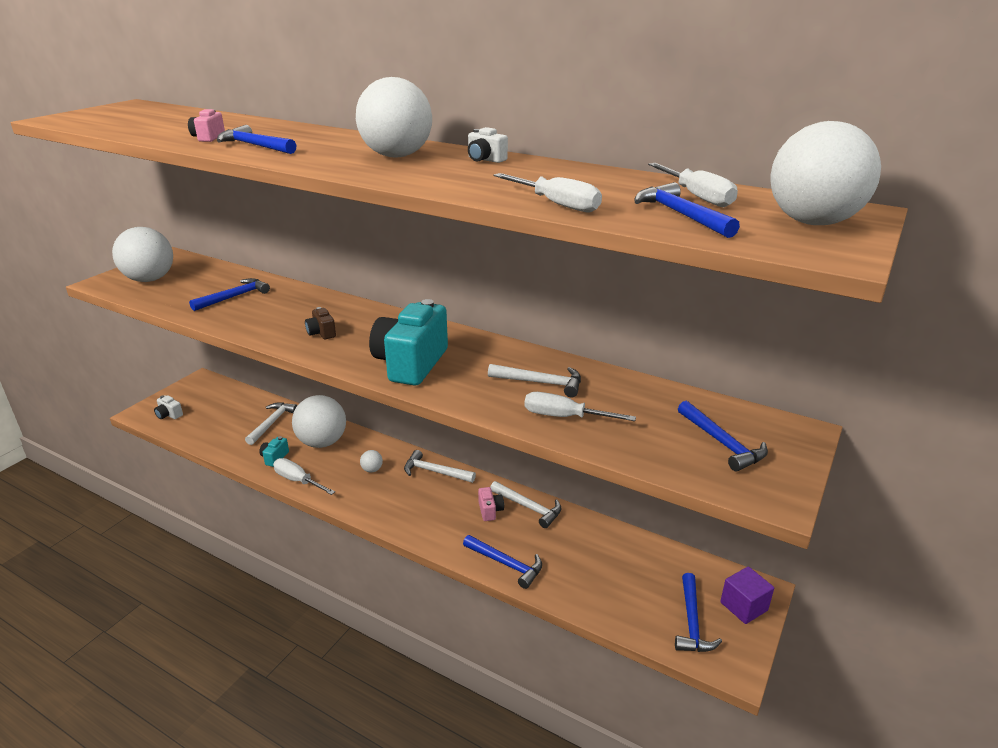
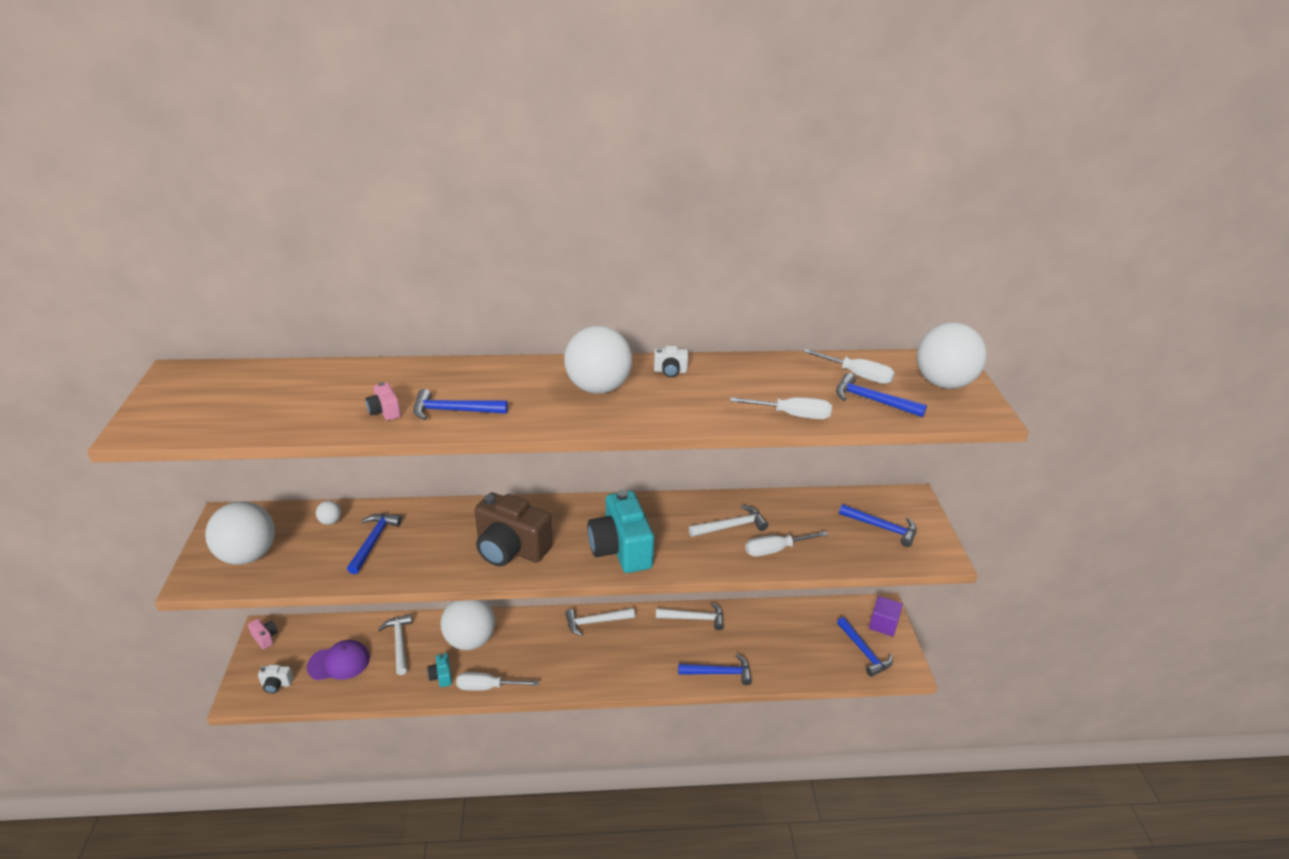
camera: 35 degrees left, 5 degrees up
brown camera [305,307,336,339] -> brown camera [475,493,553,566], size x2.34
white ball [360,450,383,472] -> white ball moved to [316,501,341,525]
pink camera [478,487,504,521] -> pink camera moved to [248,619,278,649]
none -> purple cap [307,640,370,680]

